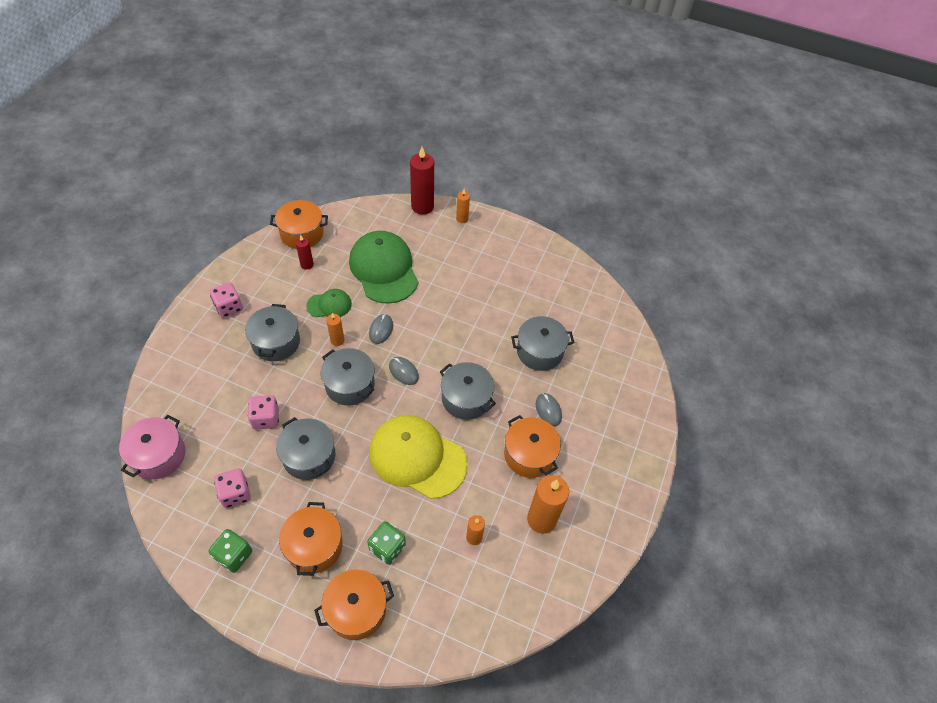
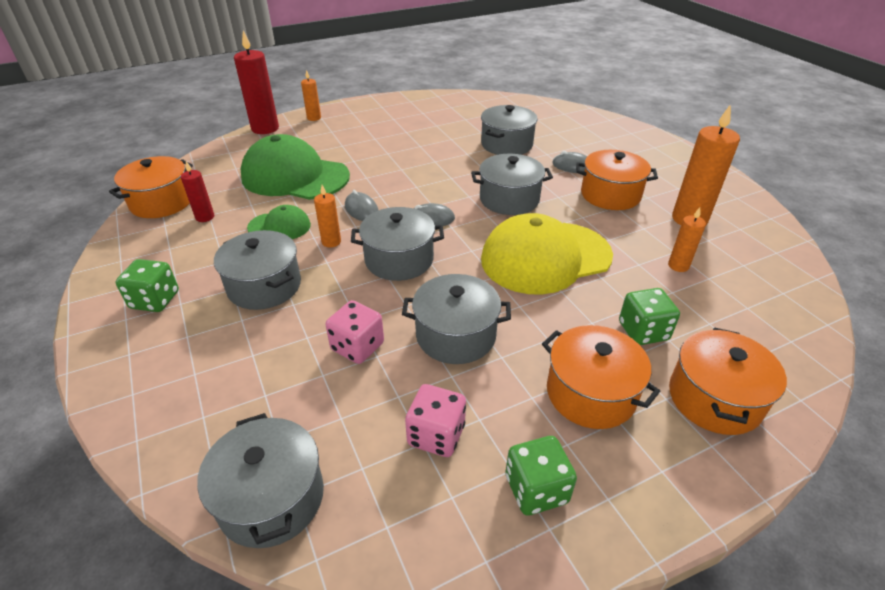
camera: 45 degrees left, 15 degrees down
pink pot [119,415,185,479] -> grey pot [197,413,324,548]
pink dice [210,282,243,318] -> green dice [115,259,179,312]
green cap [306,289,352,317] -> green cap turned 60 degrees clockwise [247,205,311,239]

